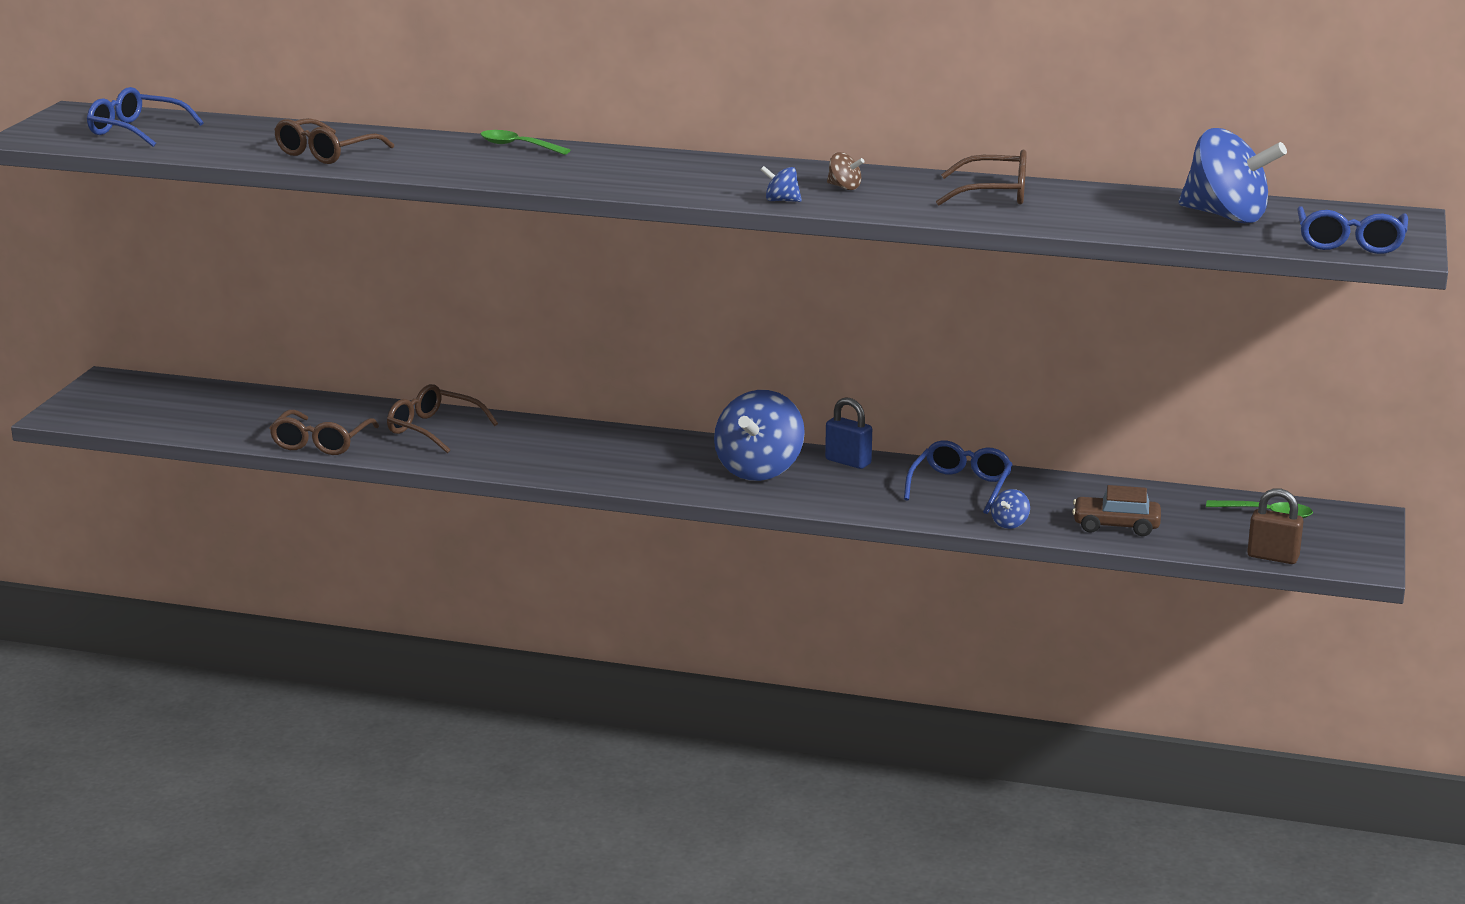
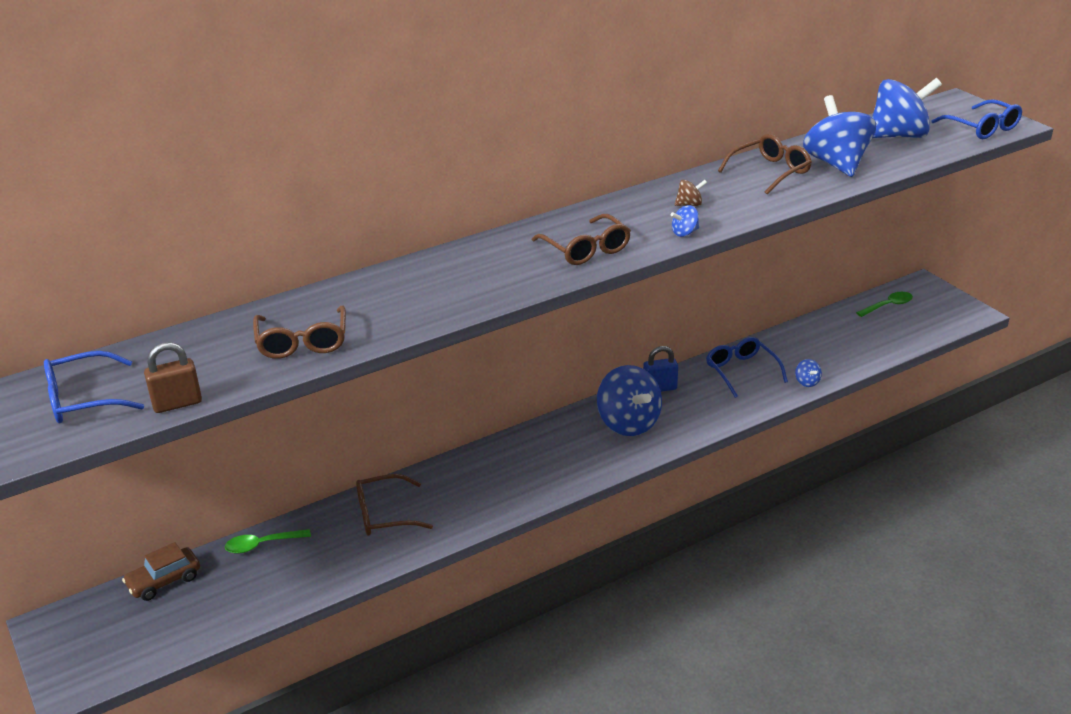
camera: 45 degrees left, 10 degrees up
brown glasses [269,410,379,455] -> brown glasses moved to [532,214,631,265]
green spoon [481,130,570,155] -> green spoon moved to [225,529,311,554]
brown car [1072,485,1161,536] -> brown car moved to [122,542,200,601]
brown padlock [1247,488,1304,564] -> brown padlock moved to [144,342,202,413]
none -> blue spinning top [803,95,876,177]

